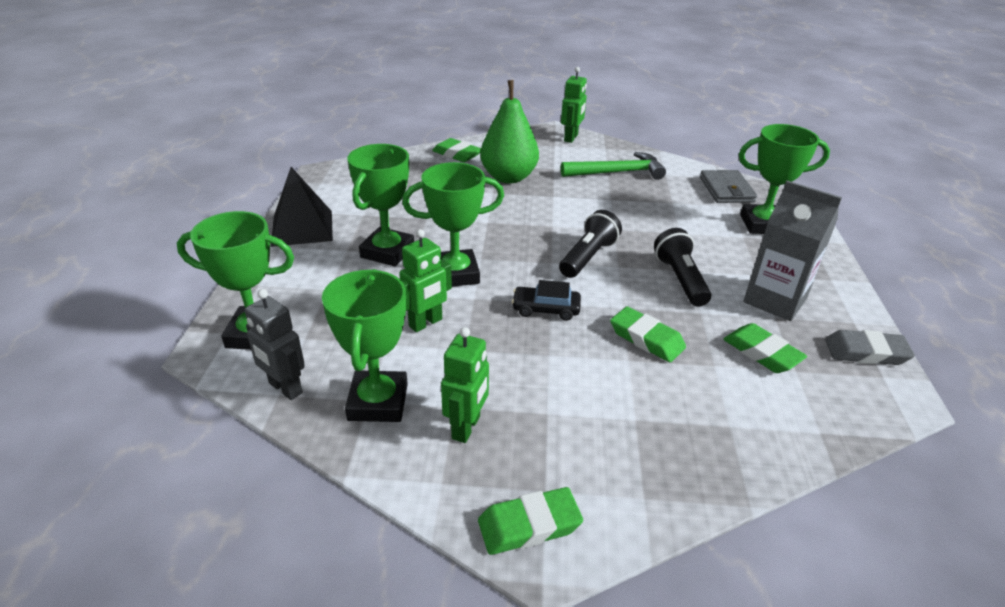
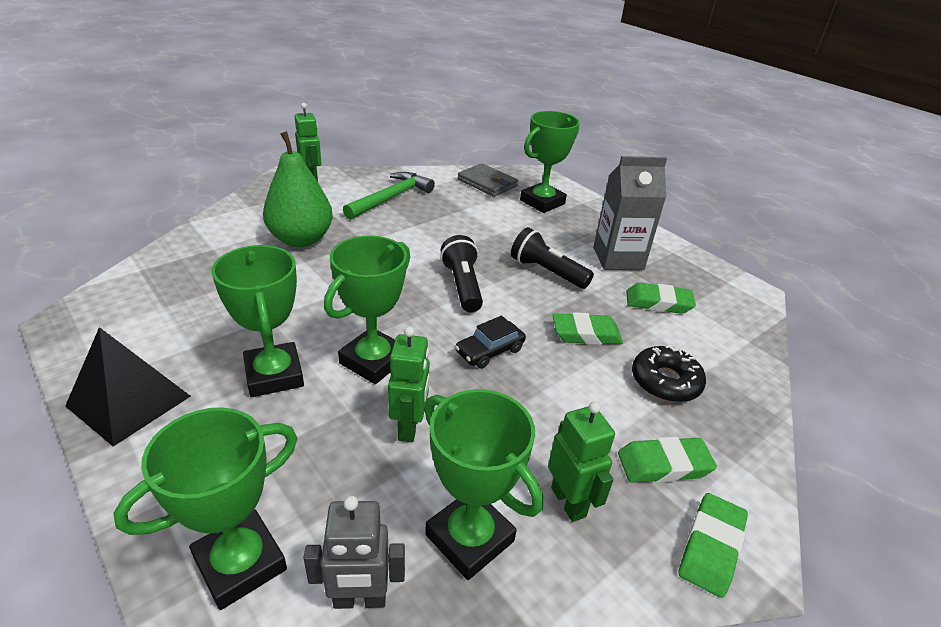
camera: 45 degrees left, 0 degrees up
green eraser [432,138,481,162] -> green eraser moved to [618,437,717,483]
grey eraser [825,330,915,365] -> none
none -> black donut [632,345,706,402]

